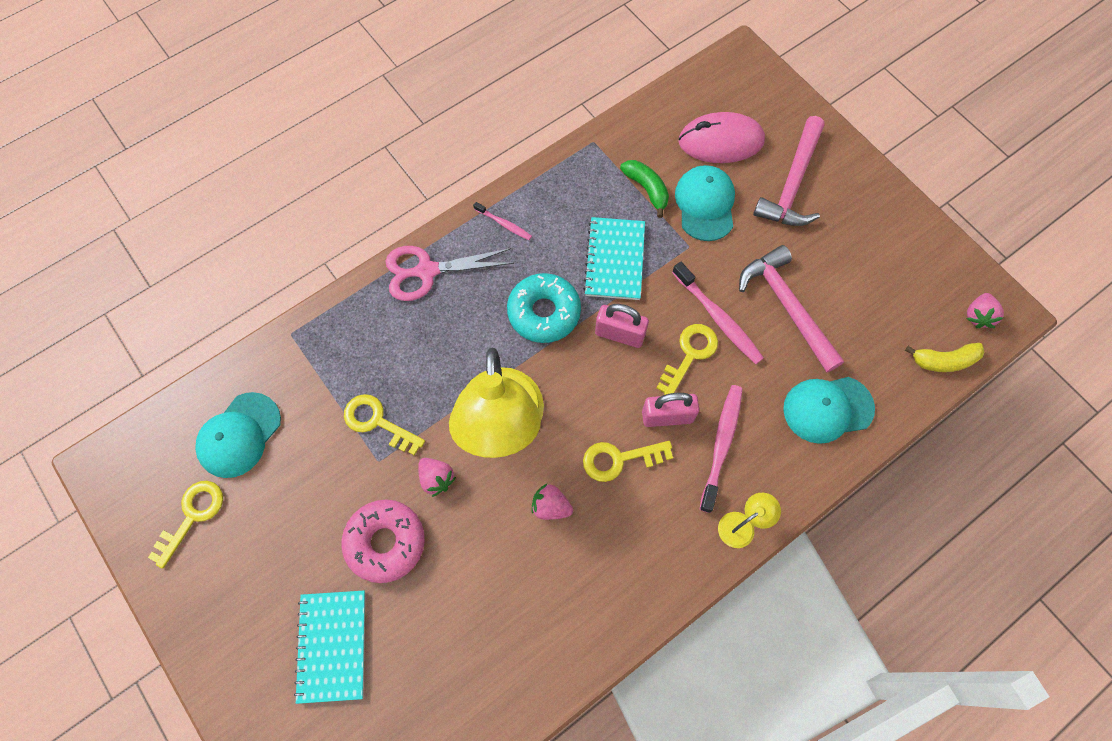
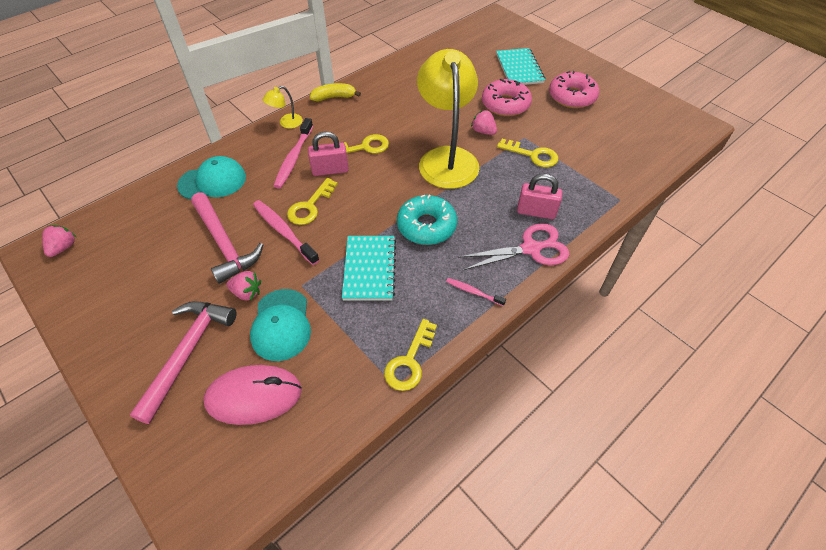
camera: 175 degrees right, 15 degrees down
yellow key [148,481,223,569] -> yellow key moved to [384,319,437,391]
turquoise cap [195,392,281,478] -> none
pink strawberry [531,484,573,520] -> pink strawberry moved to [227,271,261,301]
pink padlock [595,304,649,348] -> pink padlock moved to [517,174,563,219]
green banana [620,160,669,218] -> none
yellow banana [905,343,985,372] -> yellow banana moved to [310,83,361,101]
none -> pink donut [549,71,599,108]

